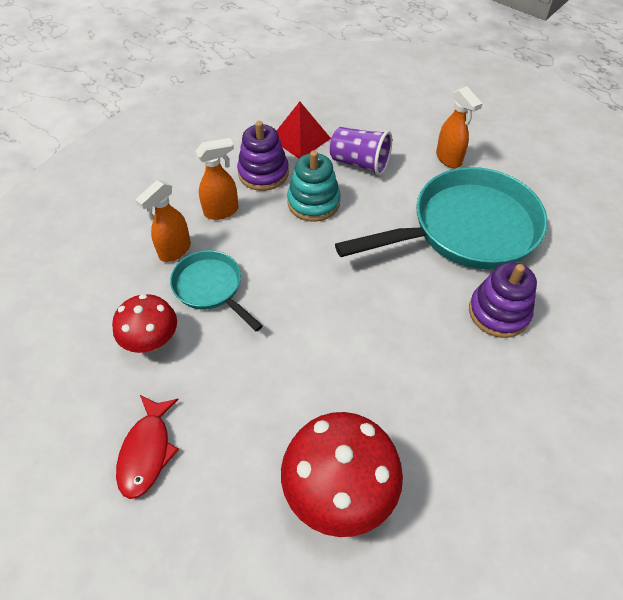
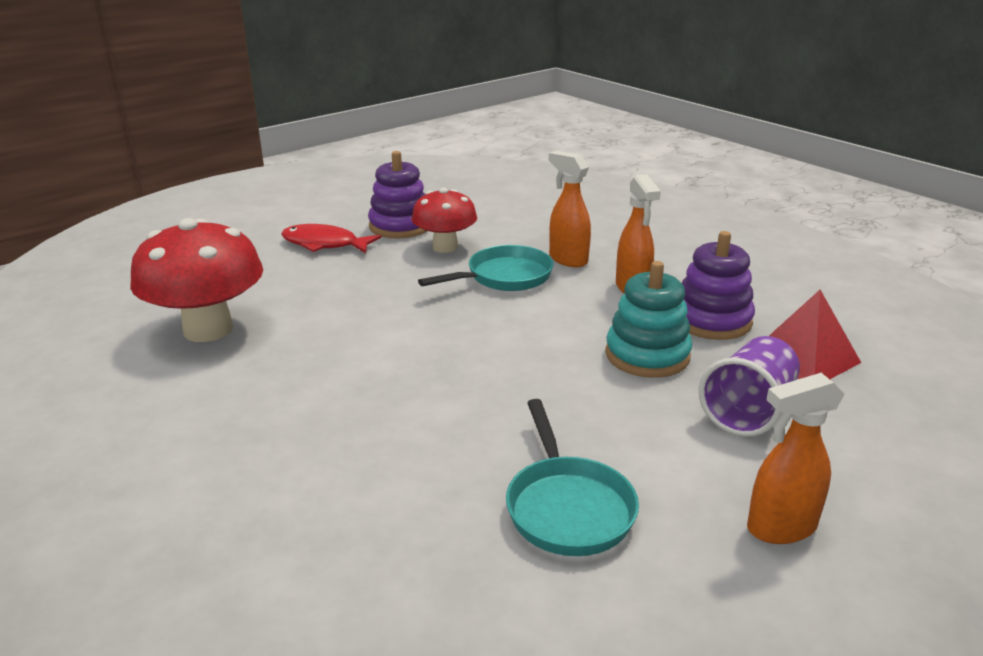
camera: 100 degrees right, 25 degrees down
turquoise pan [335,167,548,269] -> turquoise pan [506,399,639,556], size x0.51
purple stacking toy [469,262,537,338] -> purple stacking toy moved to [368,151,427,239]

